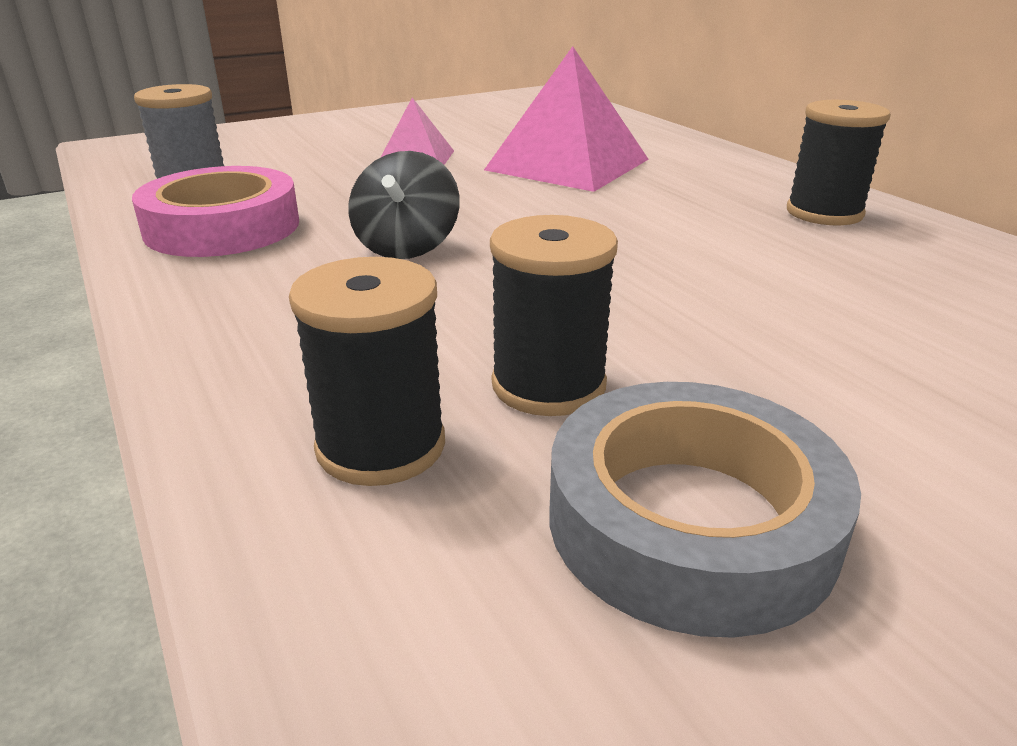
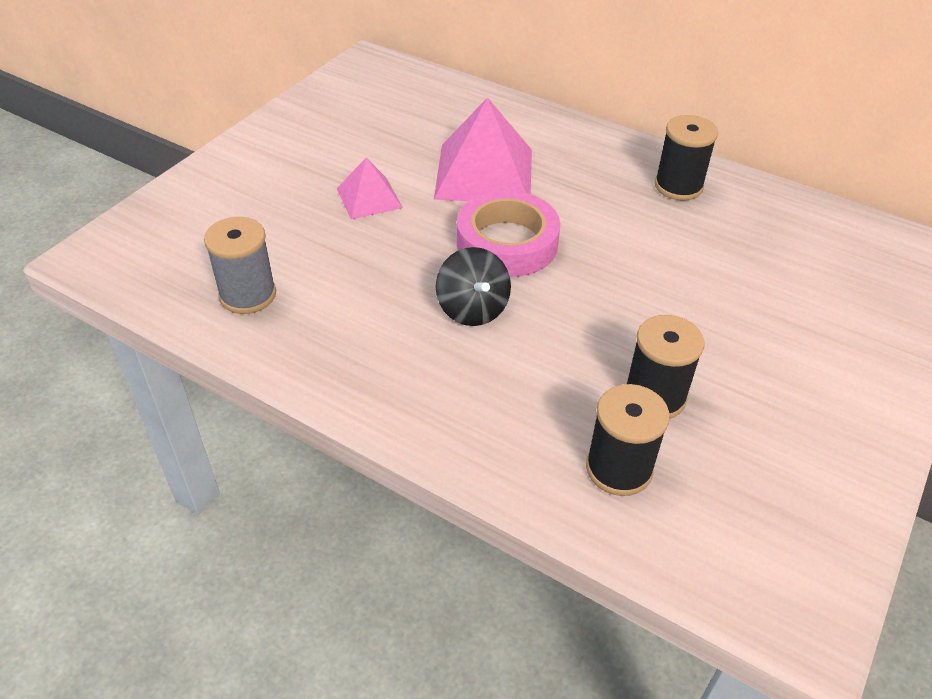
camera: 30 degrees left, 15 degrees up
pink tape [132,166,299,257] -> pink tape moved to [456,190,560,277]
grey tape [550,382,861,638] -> none

